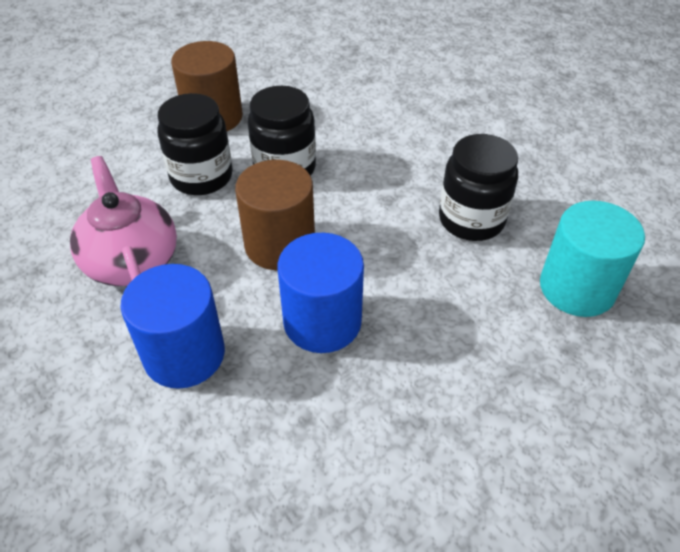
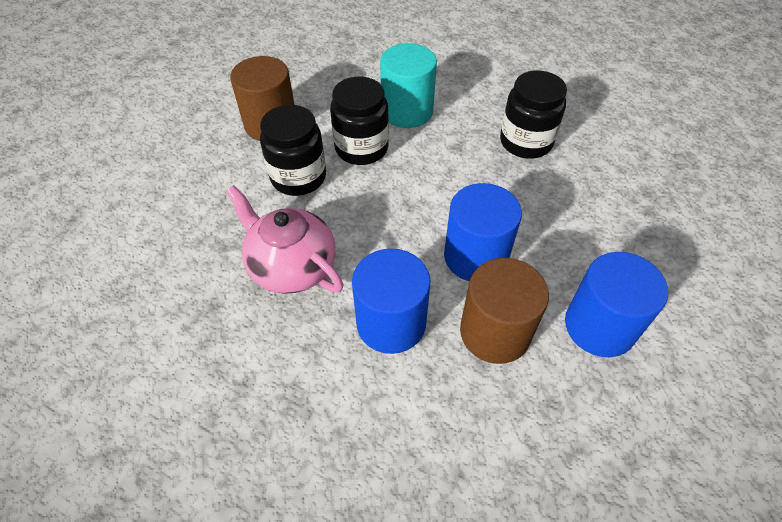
camera: 25 degrees left, 5 degrees up
brown cylinder [235,160,315,270] -> brown cylinder moved to [460,258,549,364]
turquoise cylinder [540,201,645,317] -> turquoise cylinder moved to [380,43,437,128]
none -> blue cylinder [565,252,668,357]

